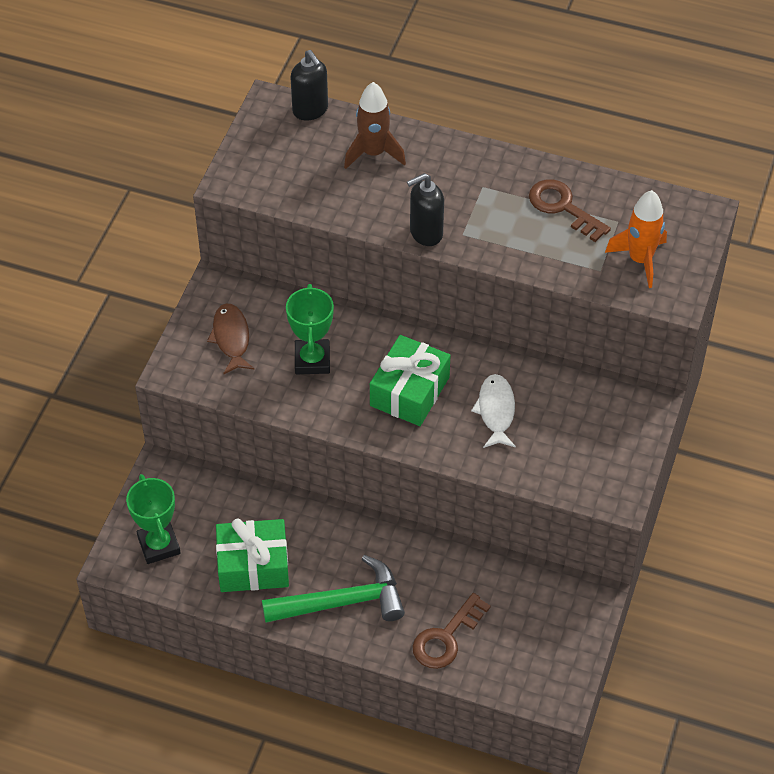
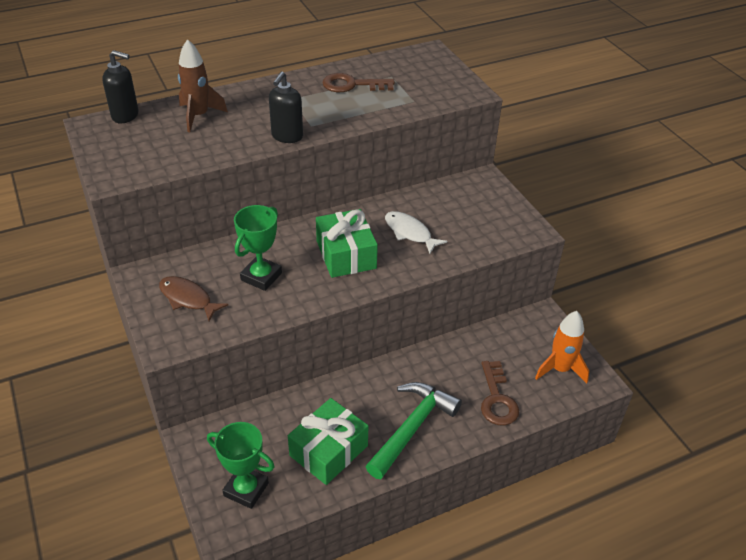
camera: 45 degrees left, 10 degrees down
green trophy [286,284,334,374] -> green trophy turned 75 degrees clockwise [234,205,282,291]
orange rocket [605,190,667,288] -> orange rocket moved to [535,311,589,383]

